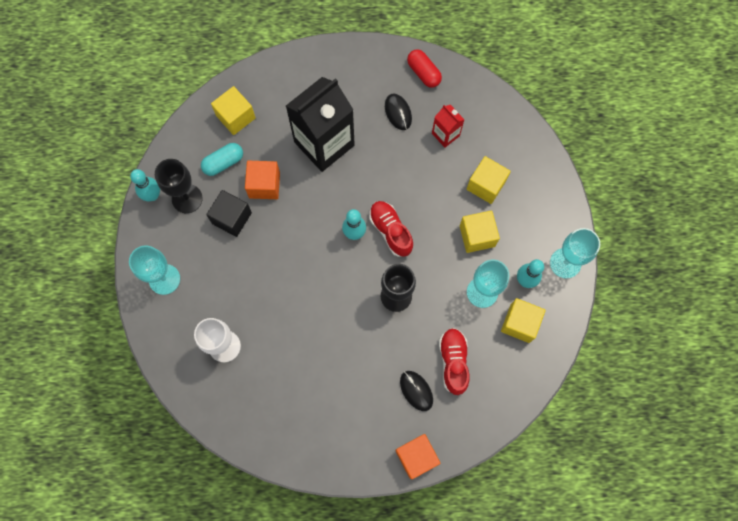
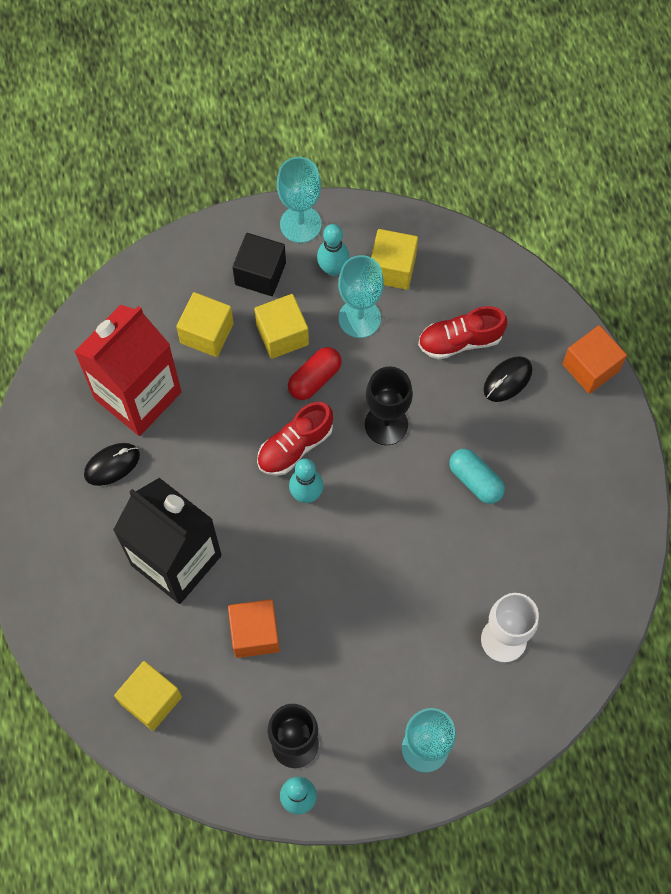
camera: 100 degrees left, 5 degrees down
turquoise capsule [201,143,243,176] -> turquoise capsule moved to [449,449,505,504]
black cube [206,190,252,237] -> black cube moved to [233,233,286,296]
red capsule [407,50,442,88] -> red capsule moved to [288,347,342,400]
red carton [432,105,464,148] -> red carton [74,305,182,436], size x2.13

